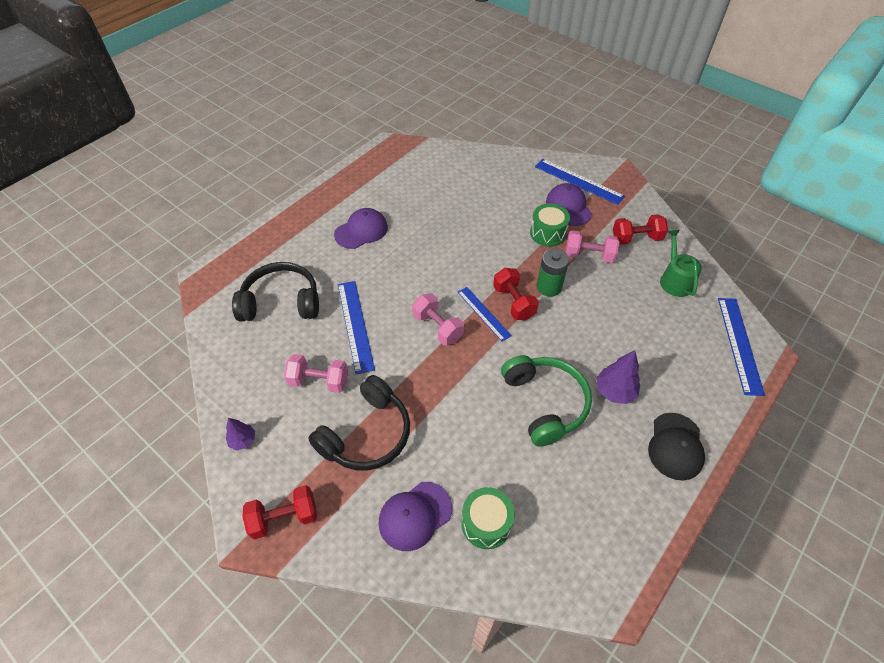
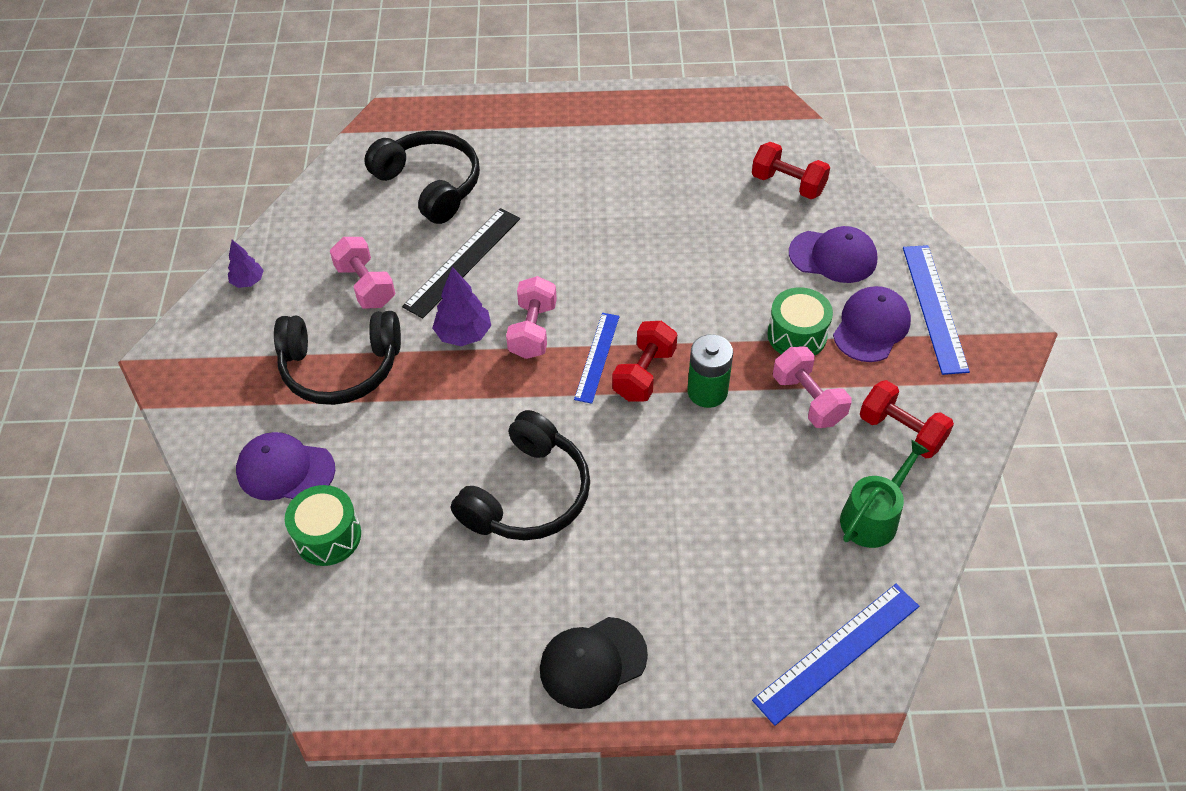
camera: 50 degrees right, 0 degrees up
red dumbbell [242,485,317,540] -> red dumbbell moved to [752,142,830,199]
purple cap [334,208,388,249] -> purple cap moved to [789,226,877,283]
blue ruler [338,281,375,374] -> black ruler [402,208,520,318]
green headphones [501,355,592,447] -> black headphones [451,410,590,540]
purple tree [596,350,640,404] -> purple tree moved to [433,267,491,346]

